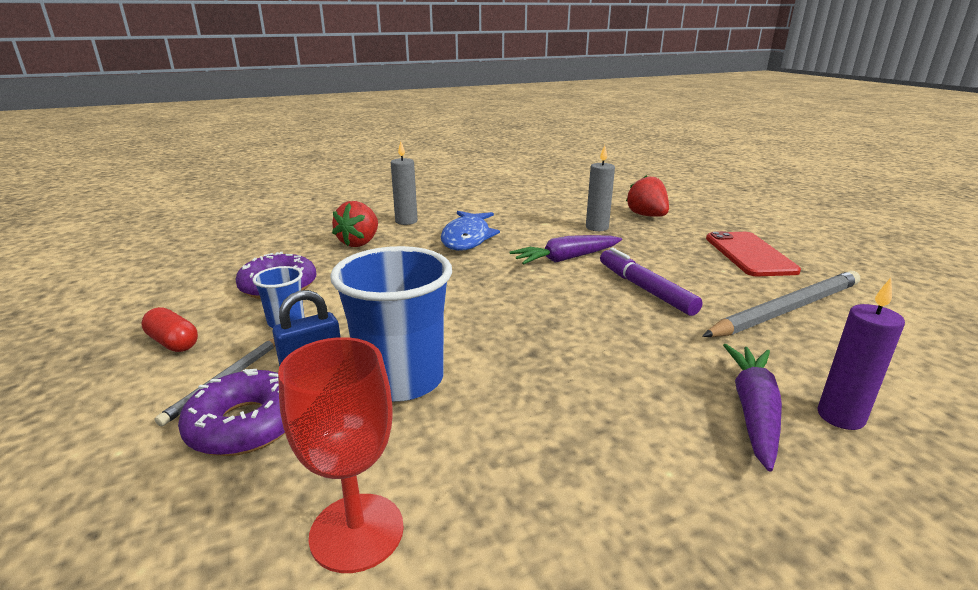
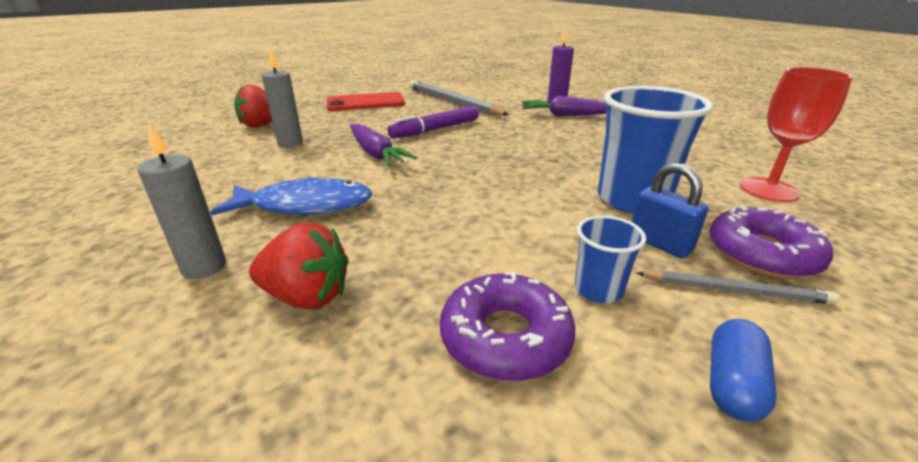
camera: 100 degrees left, 5 degrees up
red capsule [141,307,198,352] -> blue capsule [710,319,777,422]

